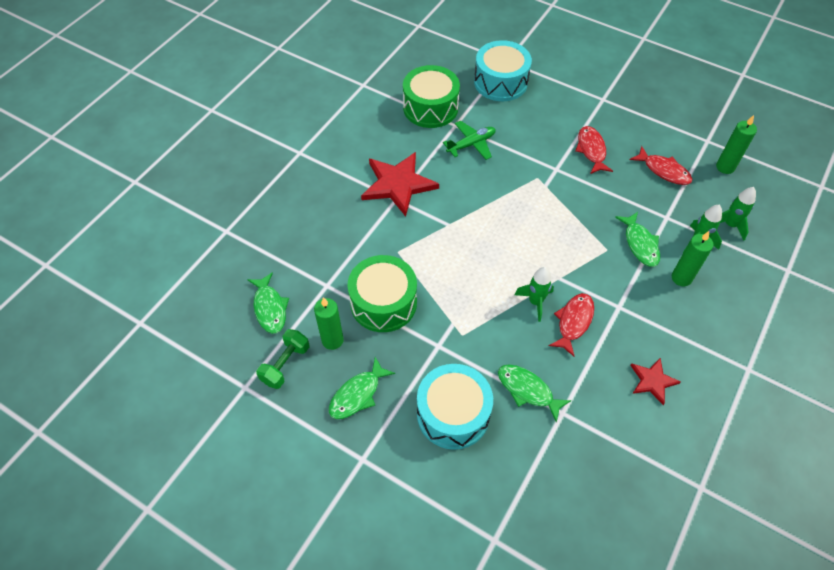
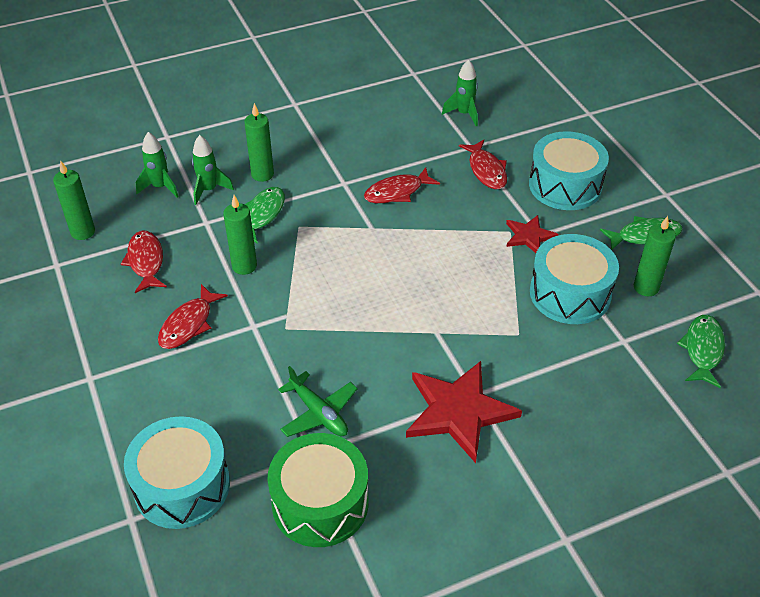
camera: 145 degrees left, 10 degrees down
green dumbbell [256,329,310,389] -> none
green drum [348,255,417,332] -> turquoise drum [530,234,619,324]
green plane [443,121,496,160] -> green plane turned 135 degrees counterclockwise [278,366,358,437]
green fish [498,365,572,422] -> red fish [459,140,507,189]
green rocket [515,267,554,322] -> green rocket moved to [442,59,478,126]
red star [630,358,681,405] -> red star moved to [506,215,559,253]
none -> green candle [223,195,257,275]

